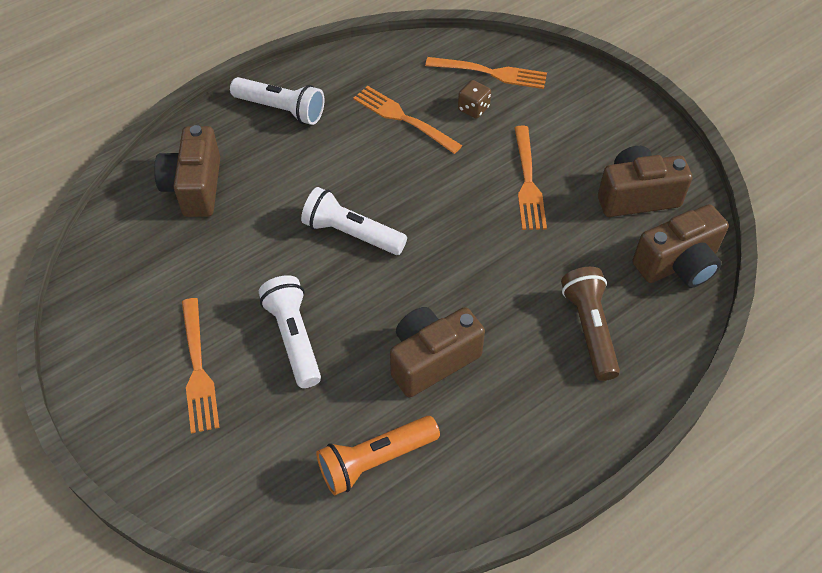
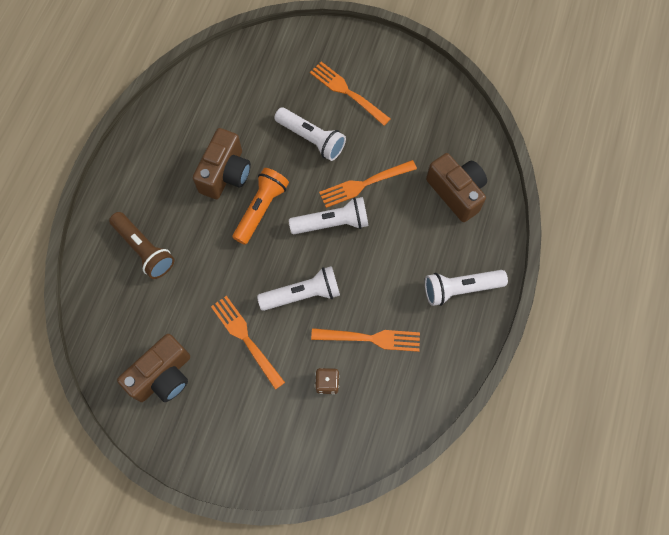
camera: 145 degrees right, 15 degrees up
orange flashlight [316,416,440,495] -> orange flashlight moved to [233,168,289,245]
orange fork [425,57,547,89] -> orange fork moved to [319,160,417,208]
brown camera [633,204,729,288] -> none
none -> white flashlight [257,266,340,311]

